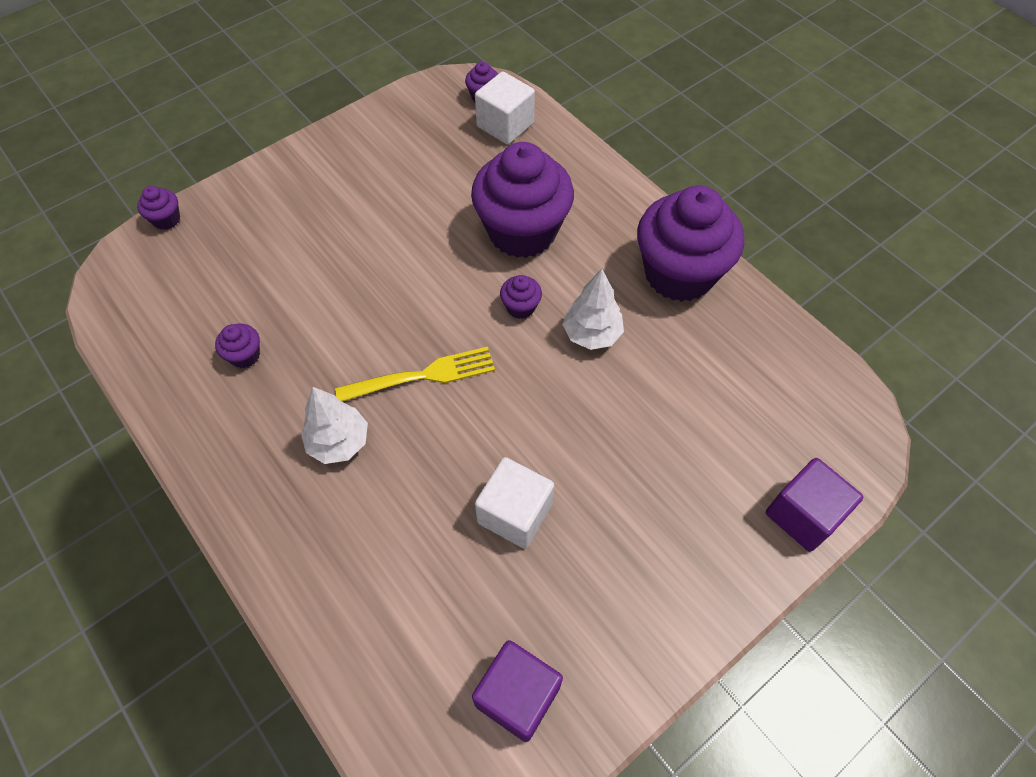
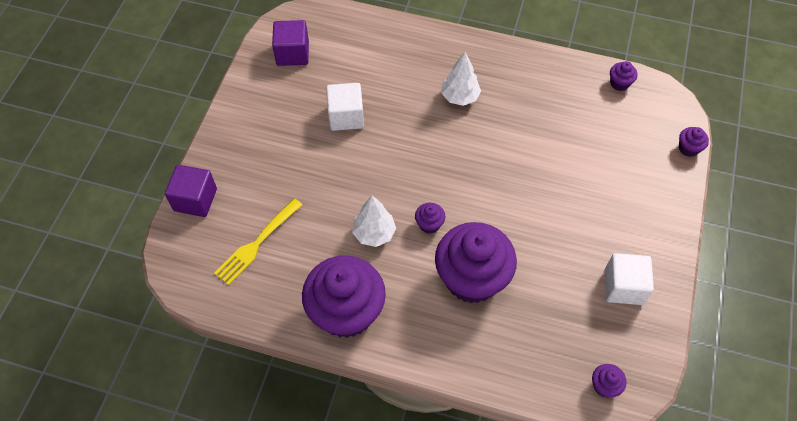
camera: 145 degrees right, 0 degrees up
purple cupcake [215,324,260,368] -> purple cupcake moved to [610,61,638,91]
yellow fork [335,347,495,402] -> yellow fork moved to [214,198,302,285]
white cube [475,72,535,145] -> white cube moved to [605,253,654,305]

